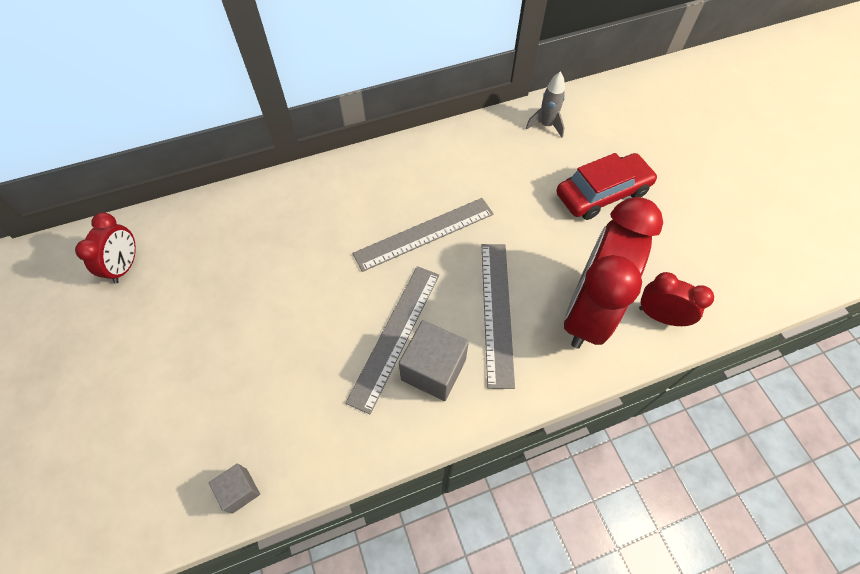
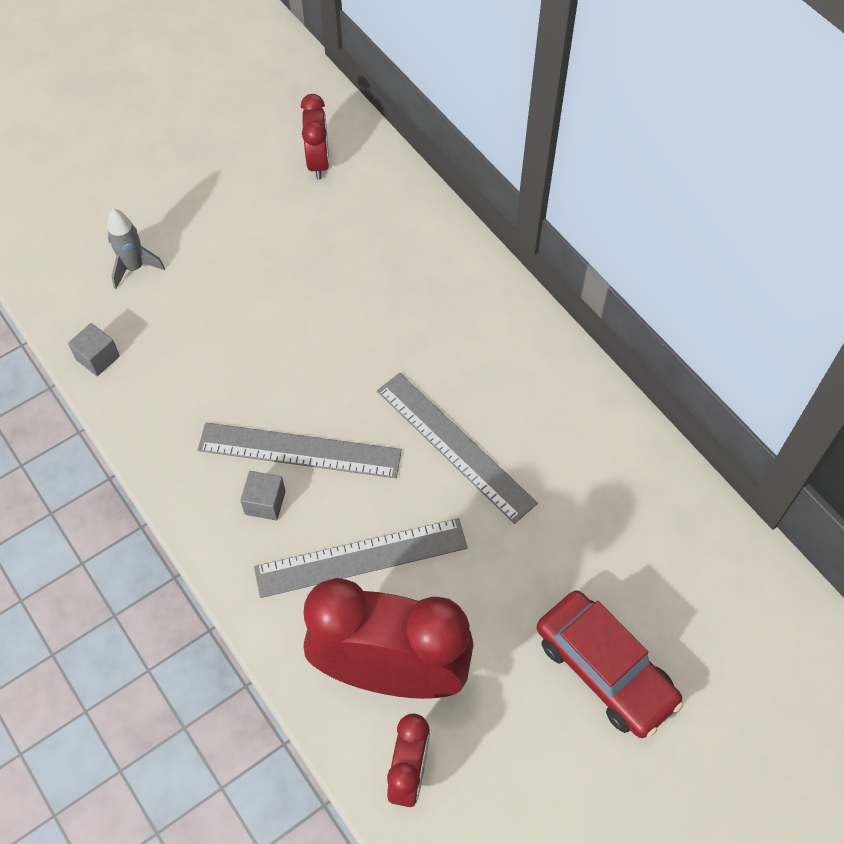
camera: 75 degrees right, 0 degrees up
red clock [75,212,136,283] -> red clock turned 90 degrees counterclockwise [301,94,329,180]
grey cube [399,320,469,401] -> grey cube [240,471,286,521], size x0.56
grey rocket [526,71,565,138] -> grey rocket moved to [107,209,165,289]

